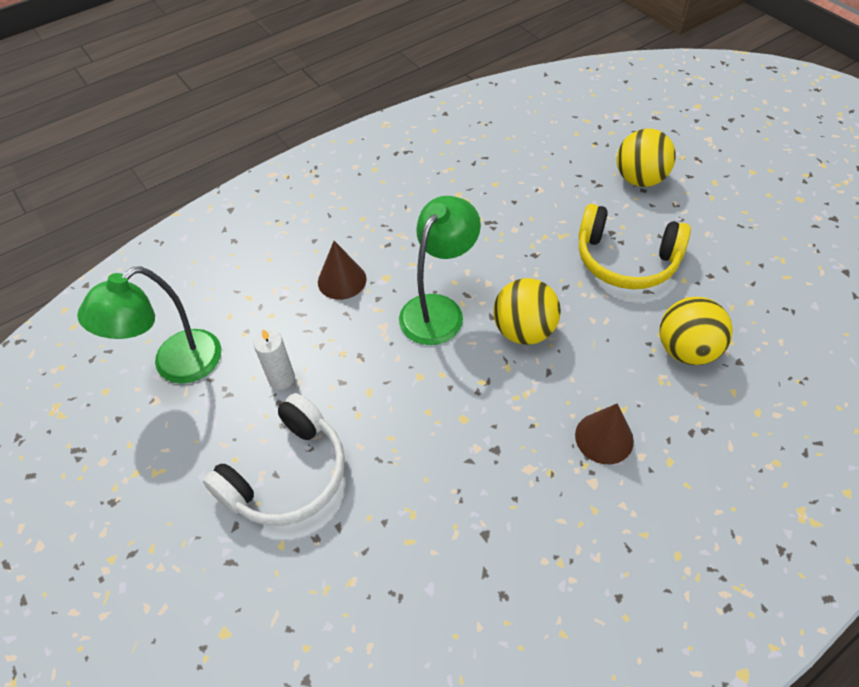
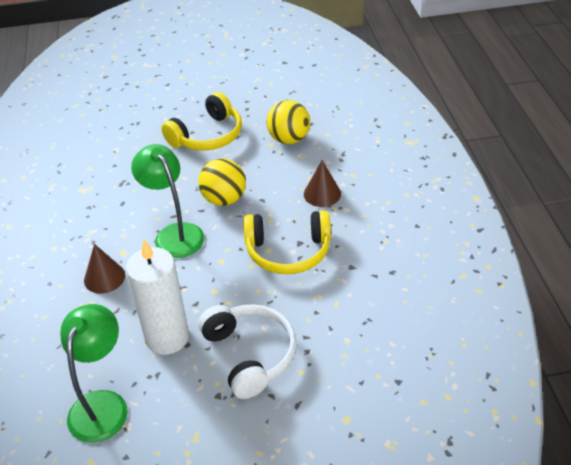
camera: 65 degrees left, 10 degrees down
green lamp [77,266,221,384] -> green lamp turned 150 degrees counterclockwise [60,304,128,443]
white candle [253,329,295,390] -> white candle [126,239,189,355], size x2.01
yellow ball [617,129,676,187] -> none
none -> yellow headphones [244,211,331,274]

